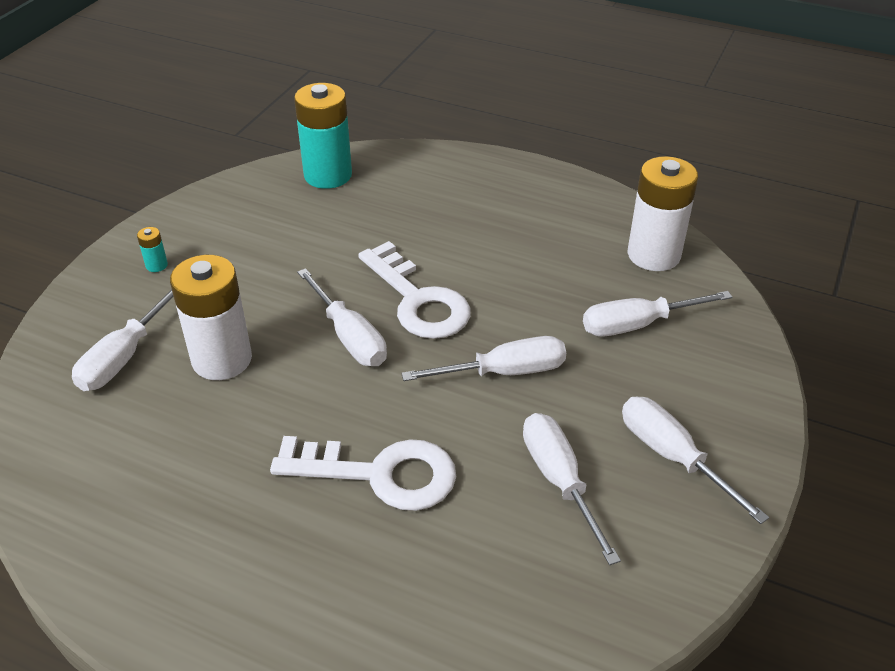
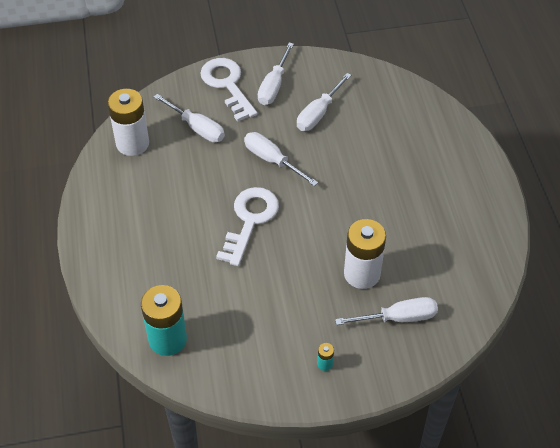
camera: 125 degrees left, 10 degrees up
white key [270,436,456,511] -> white key moved to [200,58,257,122]
white screwdriver [297,268,387,366] -> none

